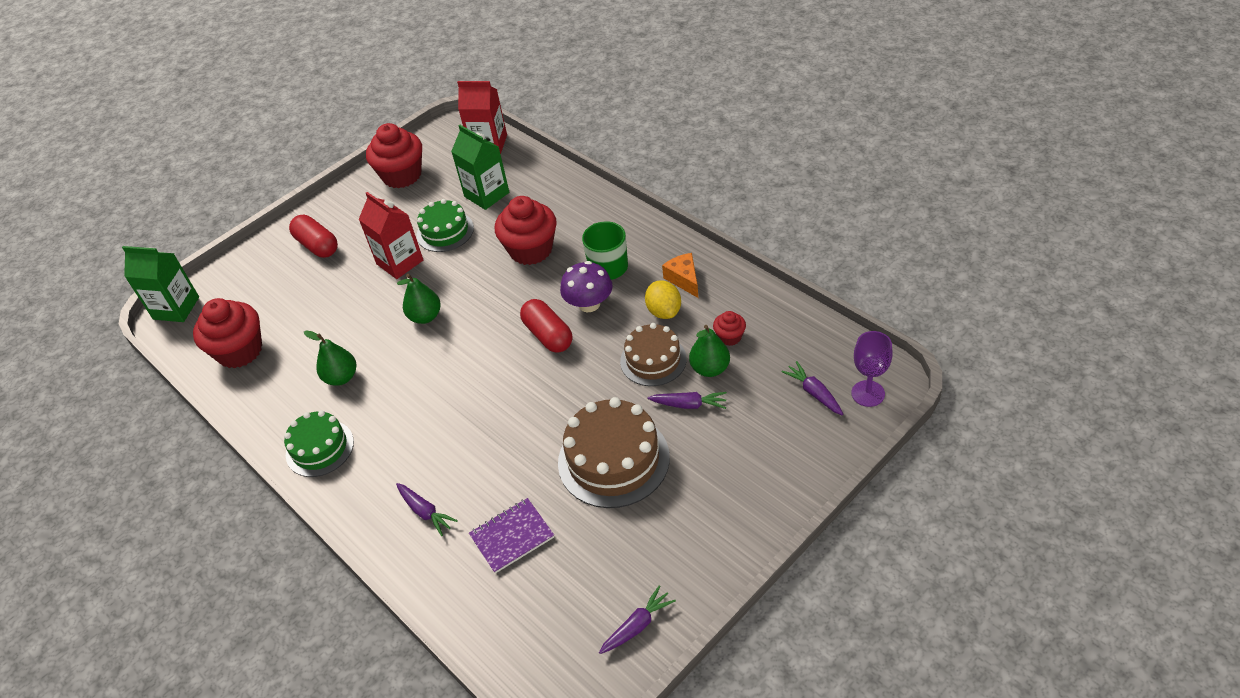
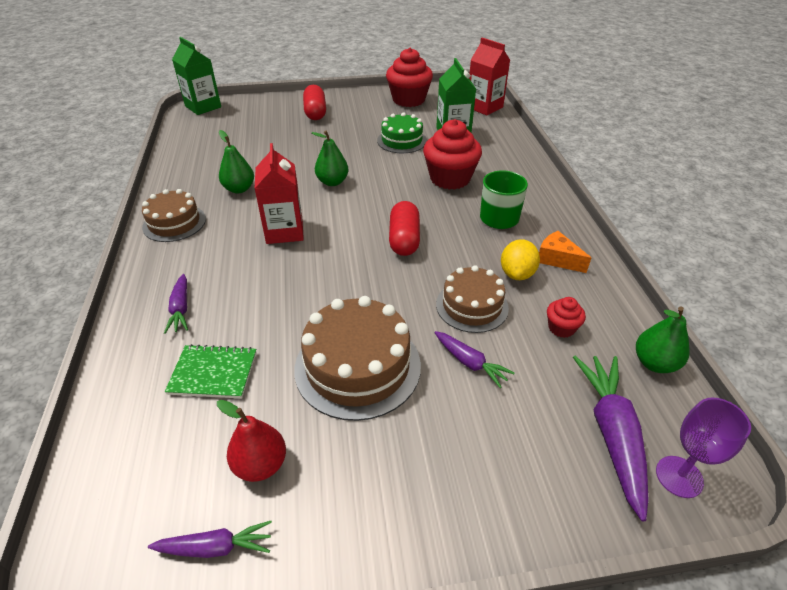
camera: 30 degrees right, 5 degrees down
red cupcake [193,298,262,368] -> none
green cake [284,410,354,477] -> brown cake [142,189,206,242]
red carton [359,192,423,279] -> red carton moved to [254,143,304,244]
purple notebook [469,498,554,574] -> green notebook [165,344,257,399]
purple mushroom [560,261,613,312] -> none
orange cheese [662,253,698,298] -> orange cheese turned 60 degrees counterclockwise [539,231,591,273]
green pear [689,325,730,377] -> green pear moved to [636,307,690,373]
purple carrot [781,361,843,415] -> purple carrot [573,356,648,522], size x1.77
none -> red pear [217,400,286,482]

